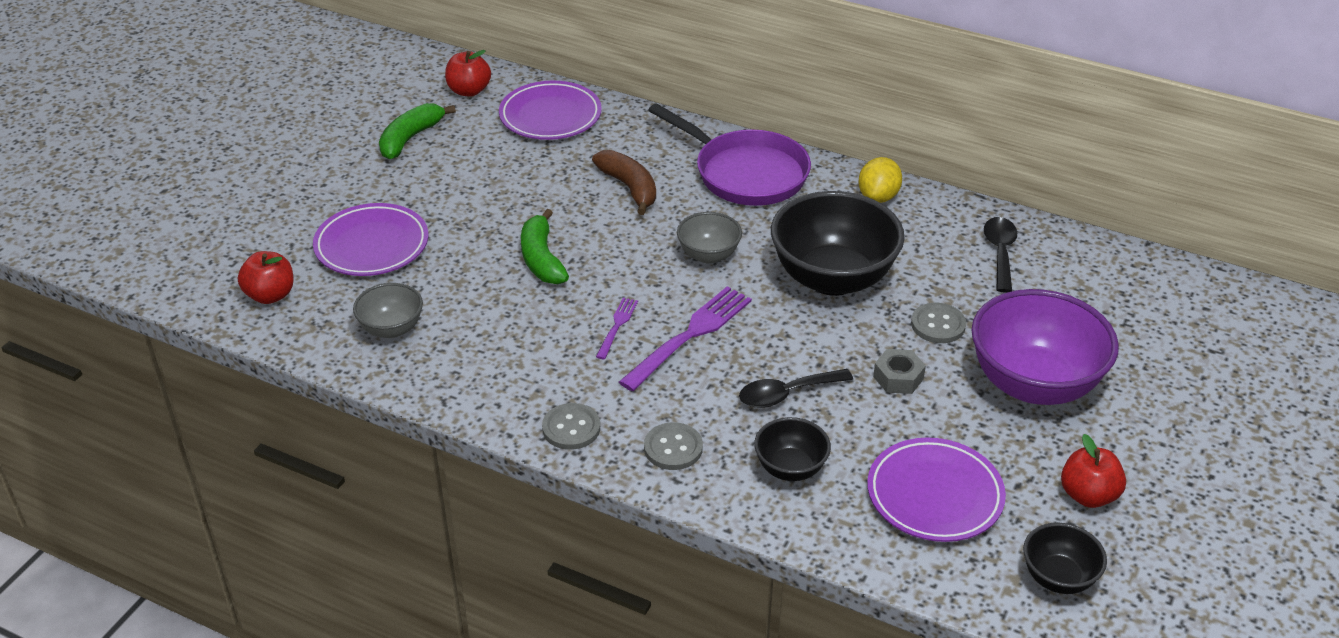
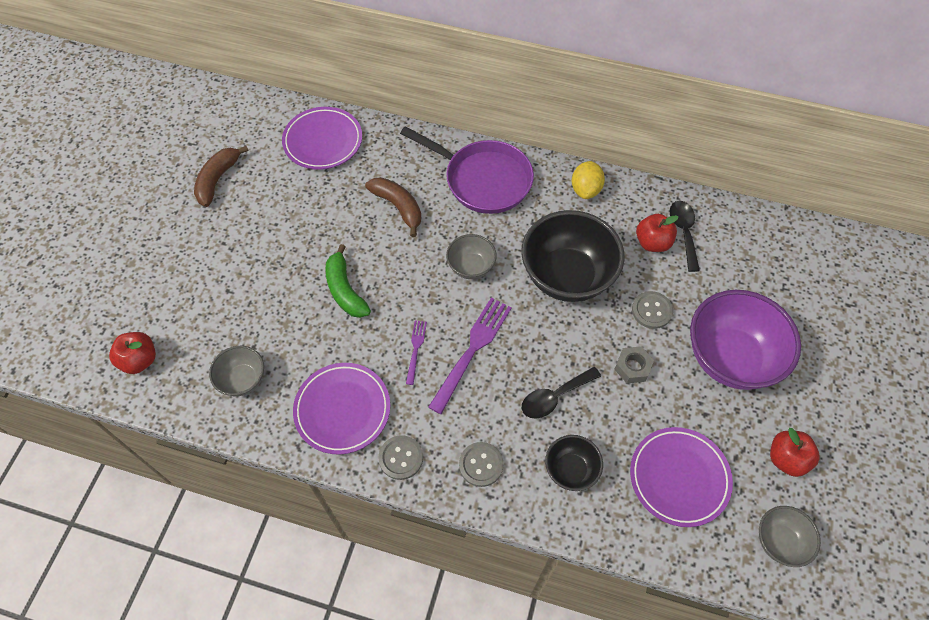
camera: 10 degrees left, 20 degrees up
purple plate [313,203,428,276] -> purple plate moved to [293,363,390,454]
green banana [379,103,456,159] -> brown banana [194,146,248,207]
red apple [445,50,491,97] -> red apple moved to [636,214,678,252]
black bowl [1023,523,1107,594] -> grey bowl [759,506,821,567]

